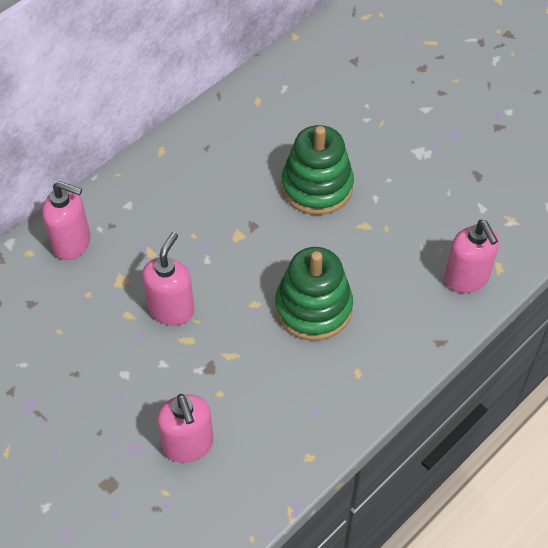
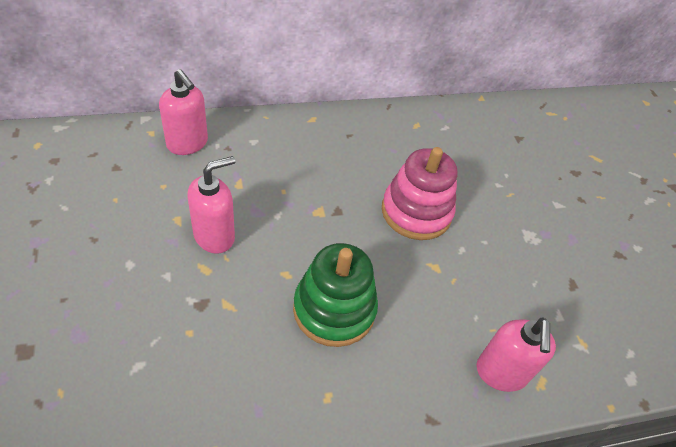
camera: 25 degrees right, 5 degrees down
pink soap dispenser [157,394,213,463] -> none
green stacking toy [281,125,354,215] -> pink stacking toy [382,147,457,240]

